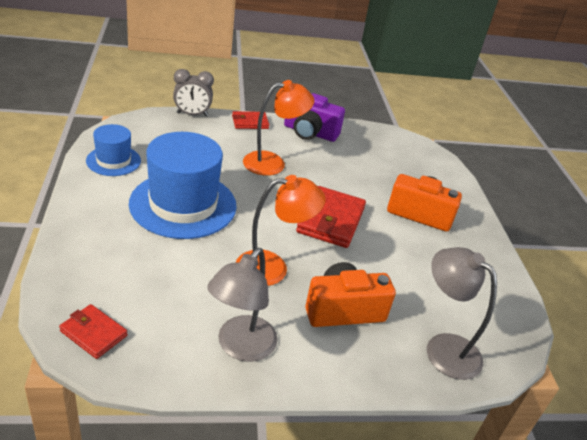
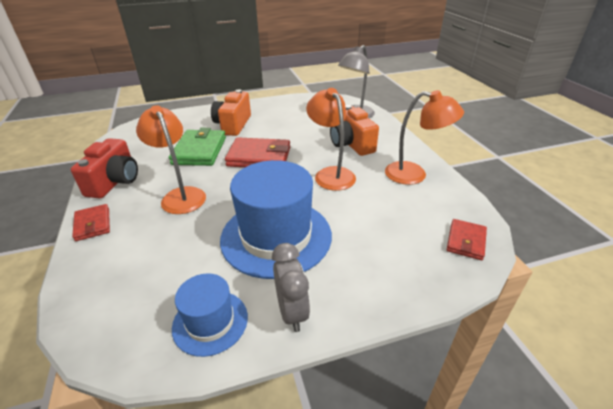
camera: 95 degrees left, 0 degrees up
grey clock [173,69,214,116] -> grey clock moved to [272,243,310,332]
grey lamp [207,248,277,362] -> orange lamp [385,90,464,185]
purple camera [284,93,345,142] -> red camera [70,138,138,198]
none -> green wallet [169,128,226,166]

